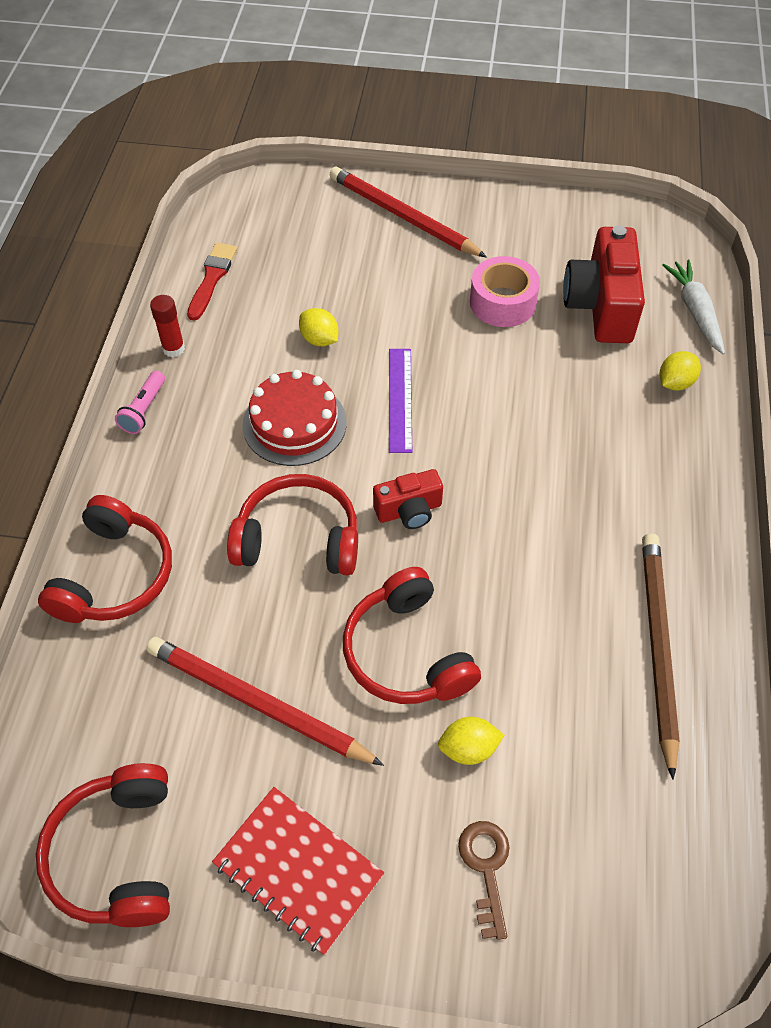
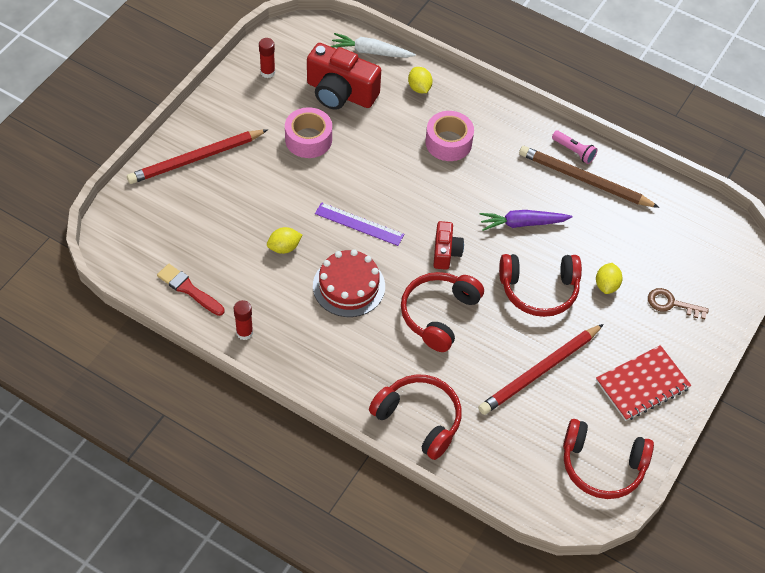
camera: 70 degrees left, 0 degrees up
pink flashlight [115,371,165,434] -> pink flashlight moved to [552,131,597,164]
none -> red glue stick [259,38,275,78]
none -> pink tape [425,111,474,161]
none -> purple carrot [479,210,573,231]

